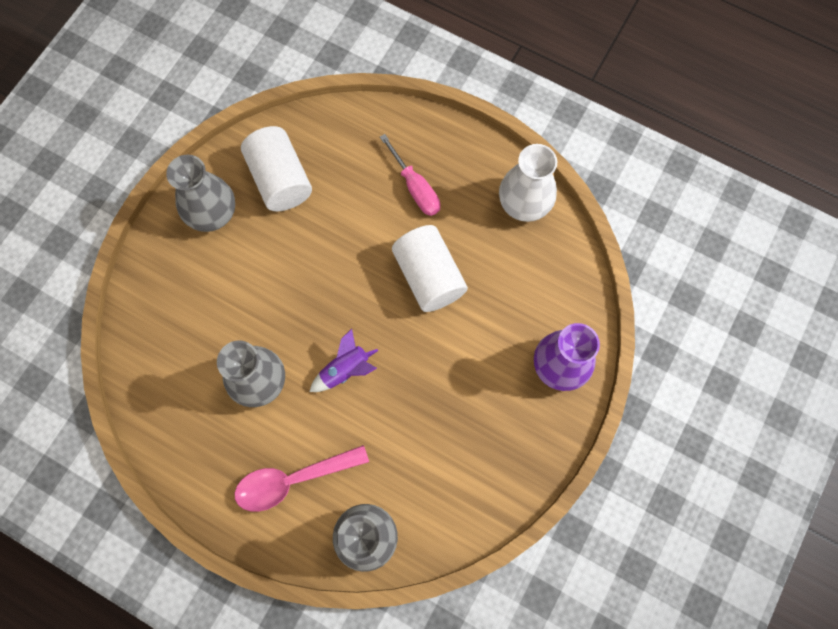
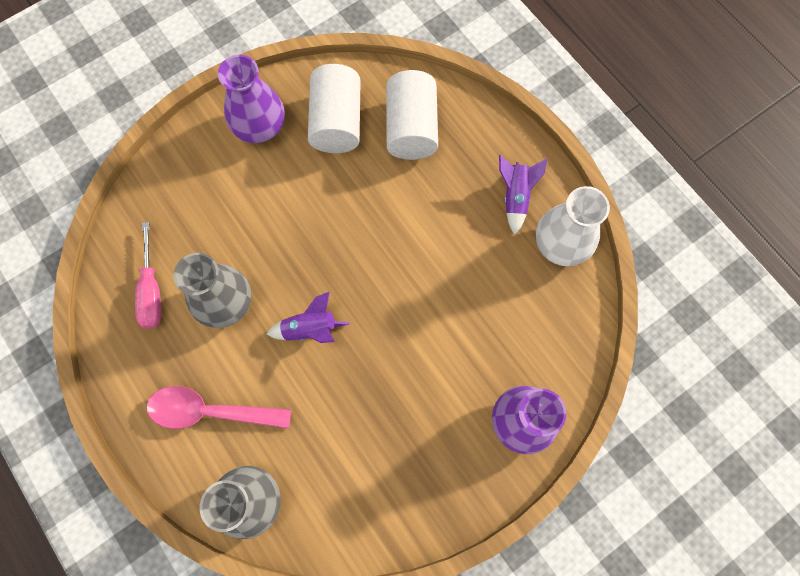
camera: 25 degrees right, 0 degrees up
grey vase [166,155,235,232] -> purple vase [218,55,285,143]
pink screwdriver [380,134,440,216] -> pink screwdriver moved to [135,222,161,328]
white cylinder [392,225,468,312] -> white cylinder moved to [386,70,438,160]
none -> purple rocket [499,155,548,235]

